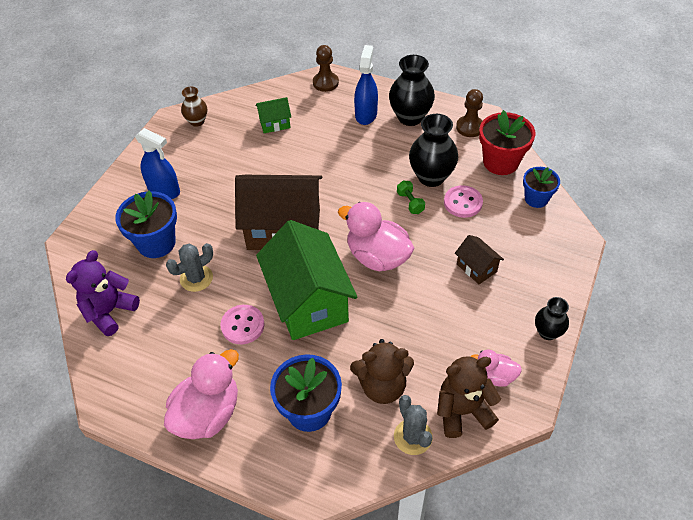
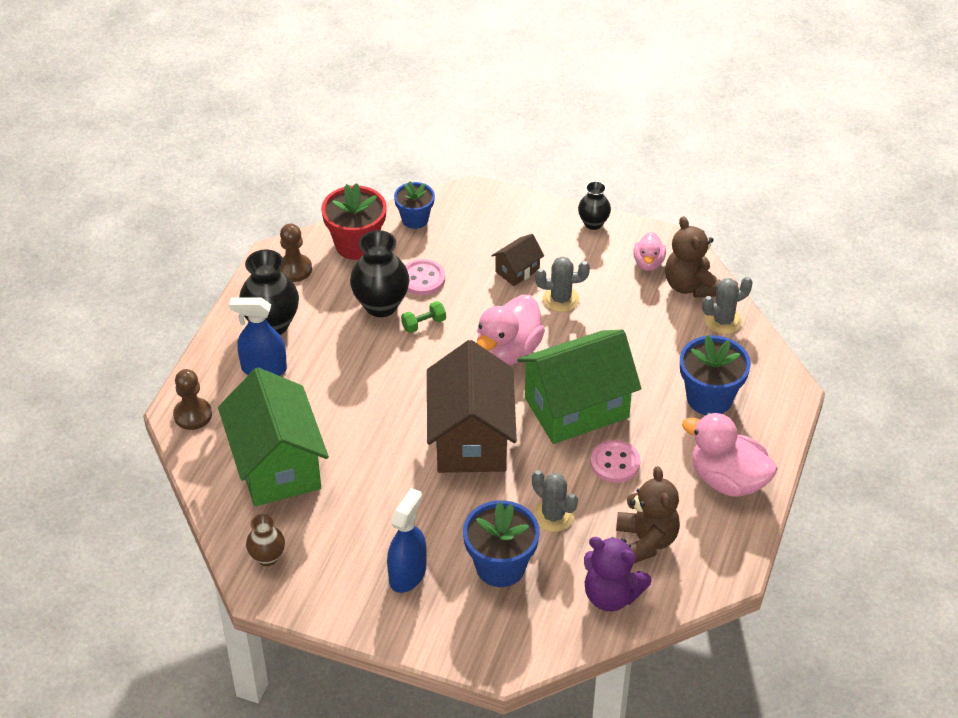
camera: 95 degrees left, 5 degrees down
green house [255,97,291,133] -> green house [218,368,329,506], size x2.24
brown teddy bear [350,339,414,404] -> brown teddy bear moved to [616,466,680,563]
none -> grey cactus [535,256,590,312]

